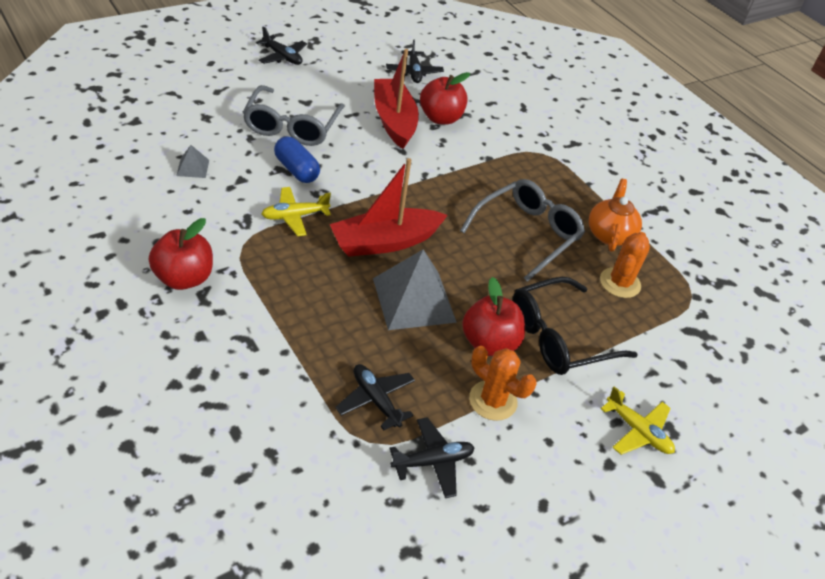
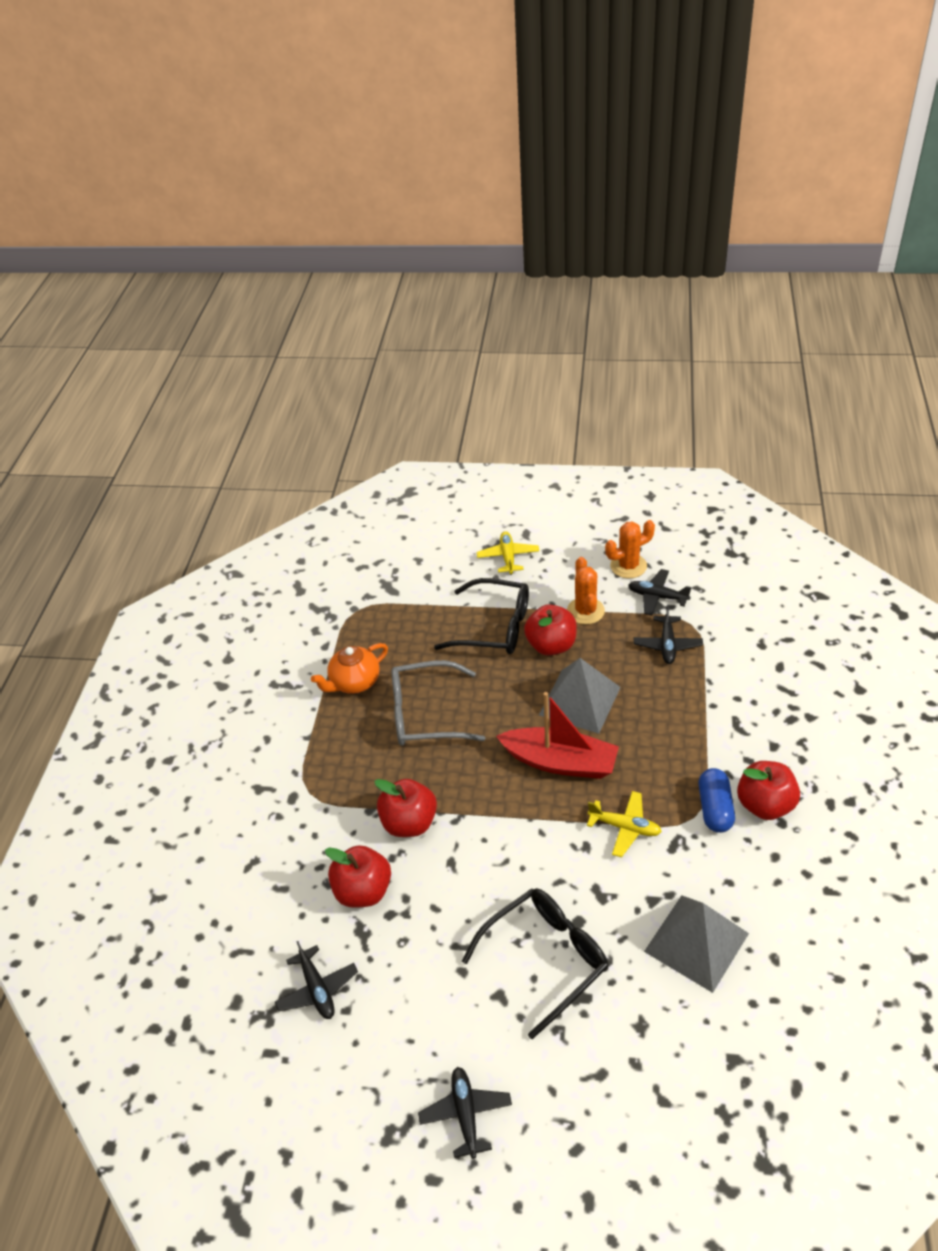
camera: 130 degrees left, 0 degrees up
grey pyramid [176,145,209,178] -> grey pyramid [644,895,749,993], size x2.20
grey glasses [243,85,344,146] -> black glasses [462,888,609,1039]
blue capsule [274,136,320,183] -> blue capsule moved to [698,768,735,833]
red boat [374,49,419,149] -> none
black plane [386,40,444,83] -> black plane turned 120 degrees clockwise [275,941,358,1019]
orange cactus [600,232,650,298] -> orange cactus moved to [605,520,655,578]
none -> red apple [374,779,437,837]

